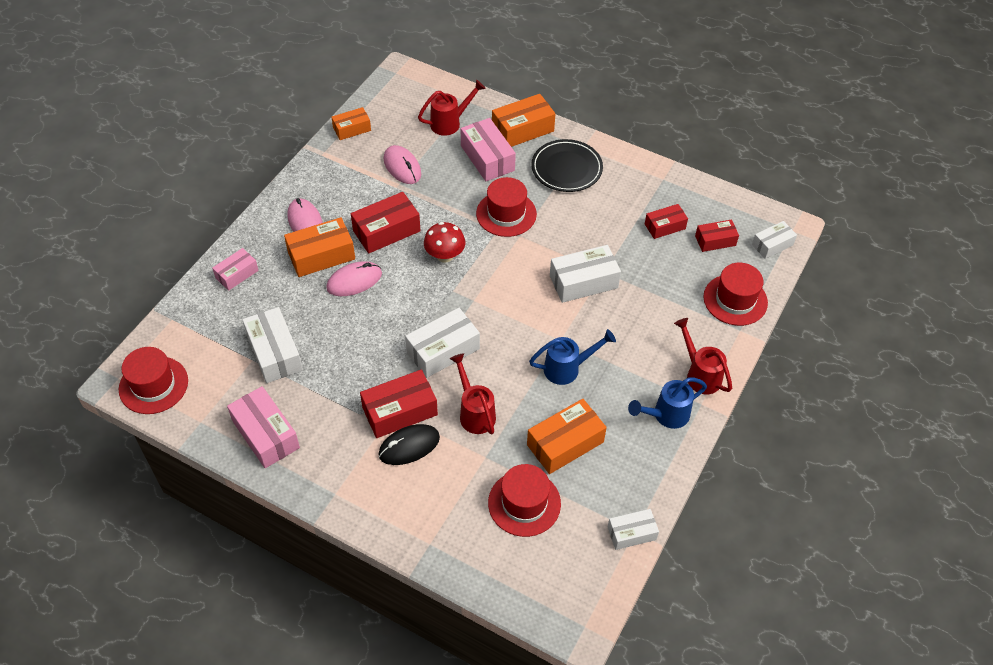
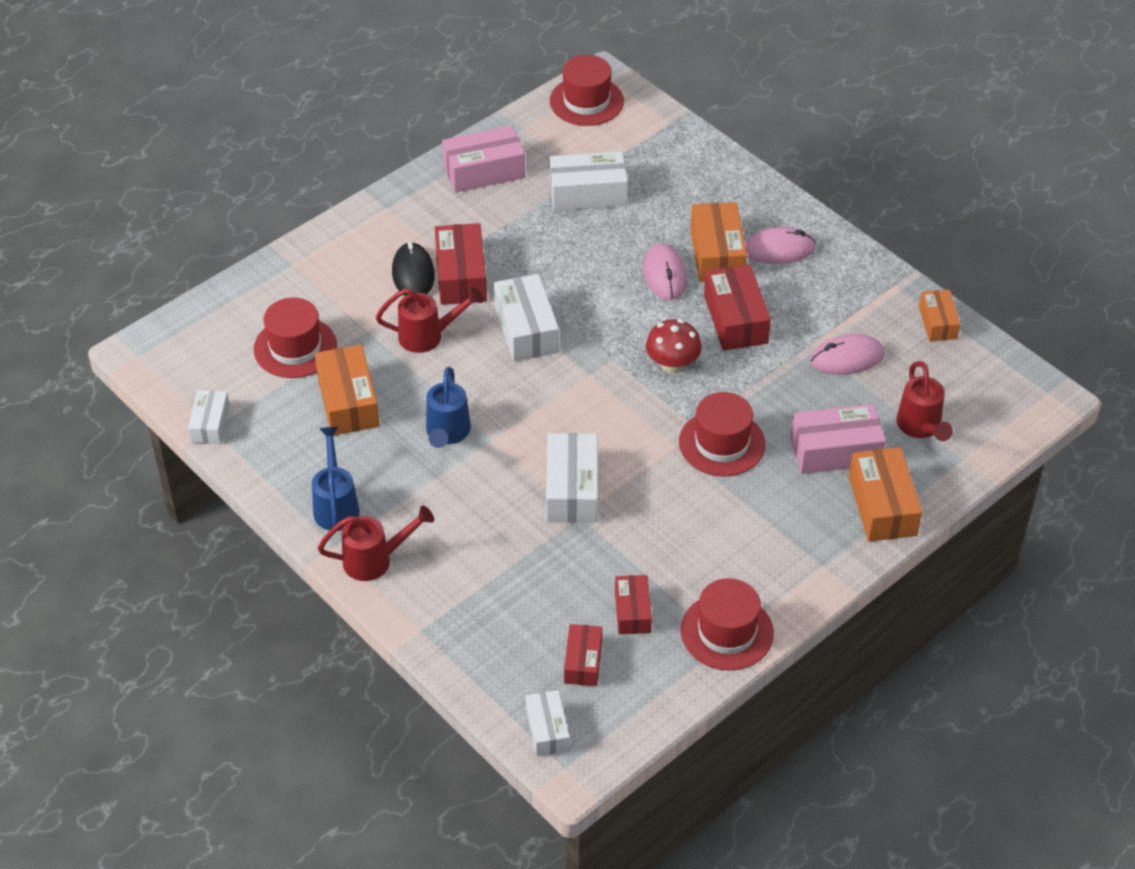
camera: 110 degrees right, 5 degrees down
pink box [212,248,259,291] -> none
black plate [531,139,603,192] -> none
red hat [703,263,768,326] -> red hat moved to [681,578,774,670]

